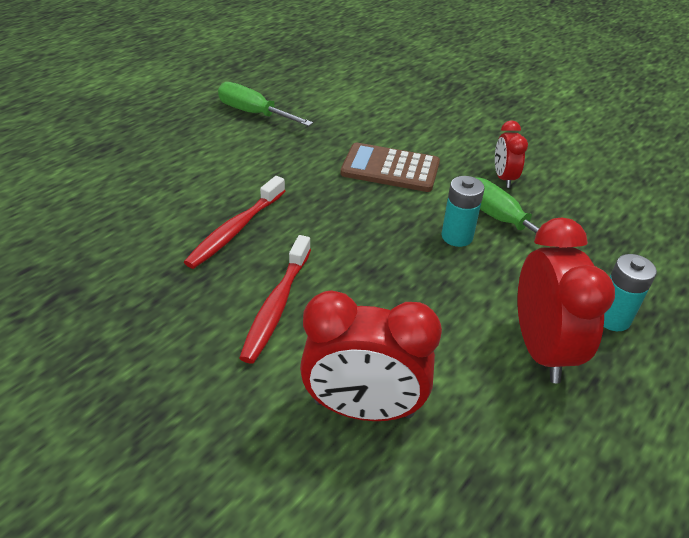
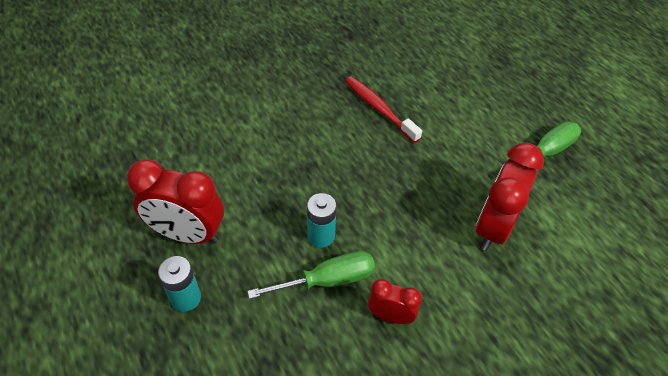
camera: 110 degrees right, 10 degrees up
red toothbrush [239,235,311,364] -> none
red clock [300,290,442,421] -> red clock moved to [476,142,544,251]
brown calculator [341,143,440,192] -> none

